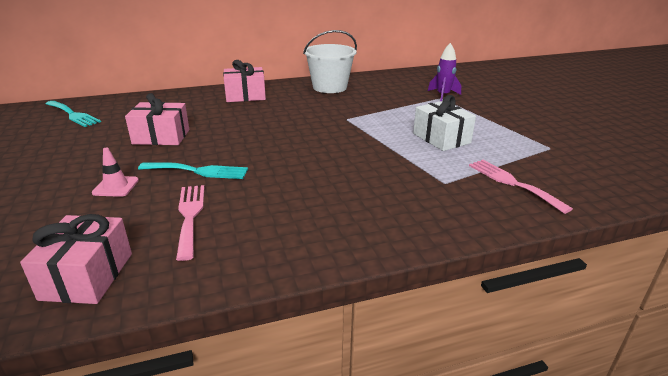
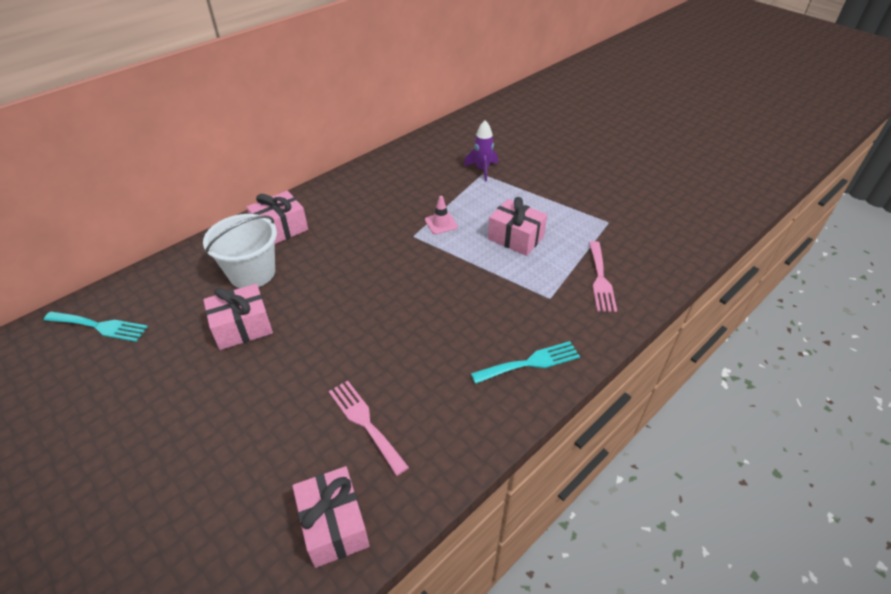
camera: 25 degrees left, 15 degrees up
pink traffic cone [92,147,139,197] -> pink traffic cone moved to [425,196,458,234]
turquoise fork [138,162,248,179] -> turquoise fork moved to [471,341,580,384]
white bucket [303,30,357,93] -> white bucket moved to [203,214,277,288]
white gift [413,95,476,151] -> pink gift [488,197,547,256]
pink fork [469,160,573,214] -> pink fork turned 120 degrees counterclockwise [589,241,617,312]

